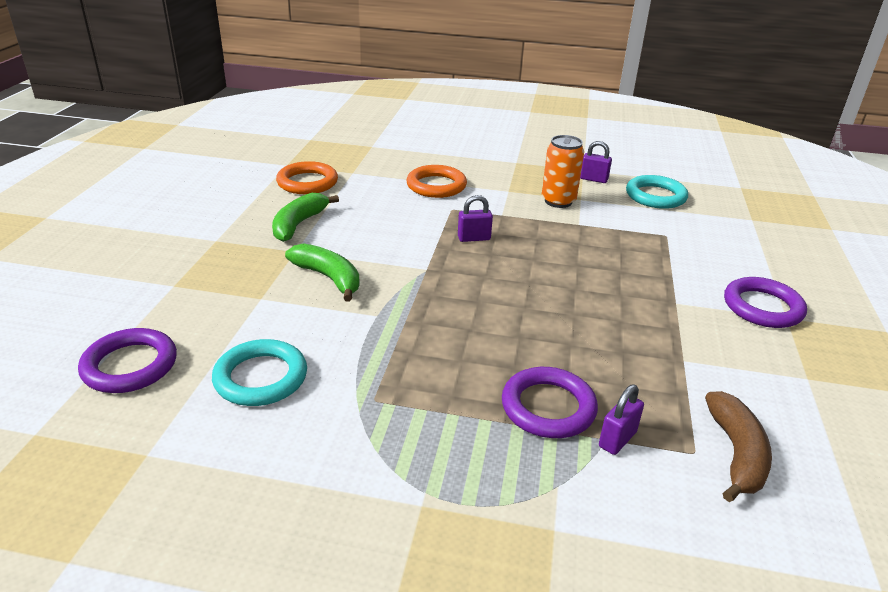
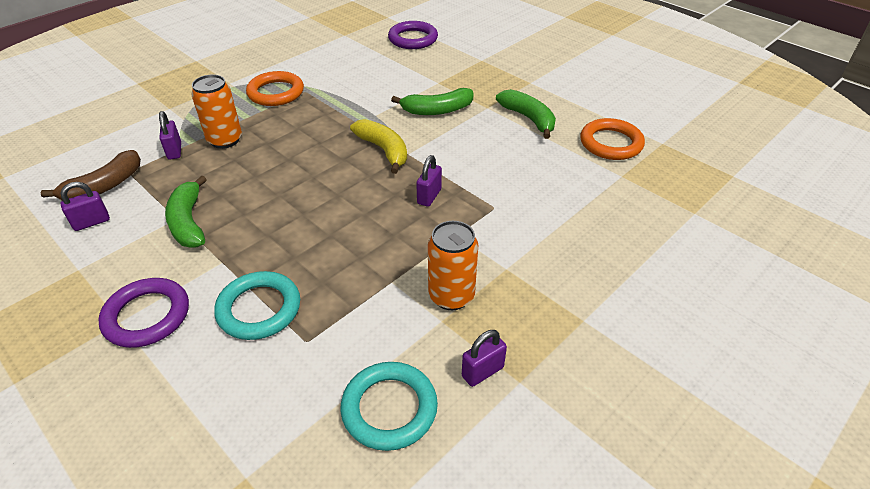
camera: 125 degrees right, 10 degrees up
turquoise ring [212,339,307,406] -> turquoise ring moved to [214,271,300,340]
orange ring [407,165,467,198] -> orange ring moved to [246,71,304,106]
purple ring [502,367,598,438] -> orange can [191,74,242,149]
brown banana [705,391,772,502] -> brown banana turned 90 degrees counterclockwise [40,150,141,201]
none -> purple padlock [60,182,110,231]
none -> green banana [165,175,207,248]
none -> yellow banana [350,119,407,174]

